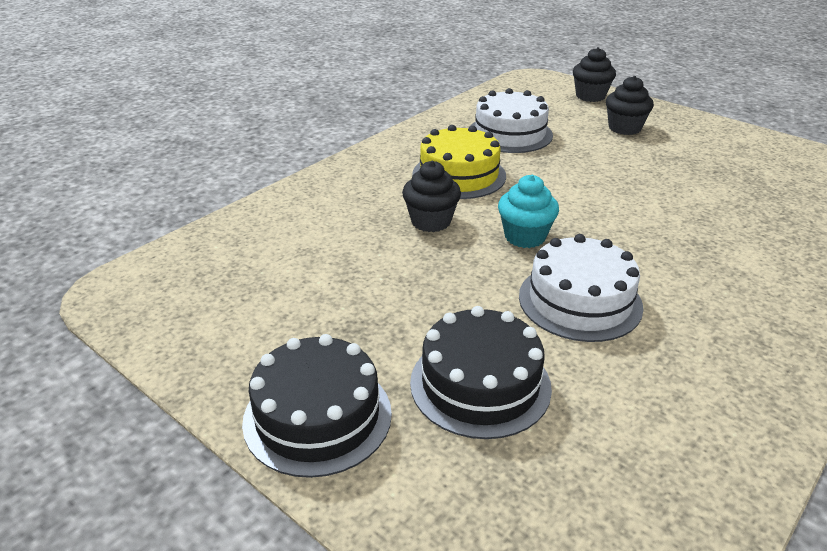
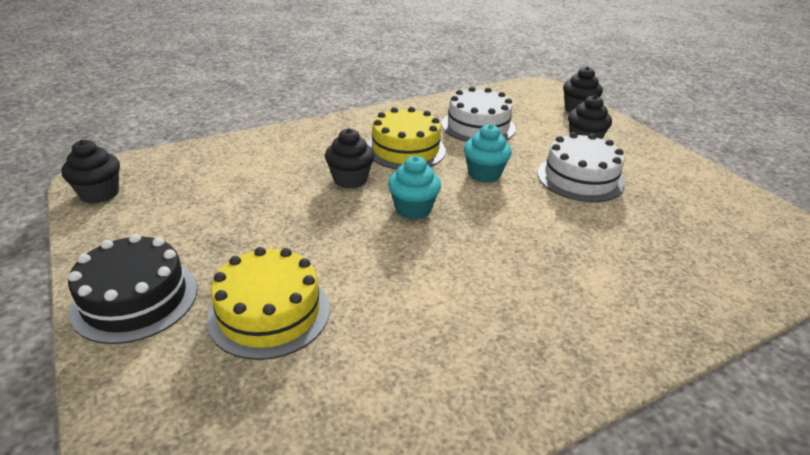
camera: 20 degrees right, 0 degrees up
black cake [410,306,552,439] -> yellow cake [207,247,330,360]
white cake [519,234,643,342] -> white cake moved to [537,132,625,202]
none -> black cupcake [61,140,120,204]
none -> turquoise cupcake [464,124,512,183]

